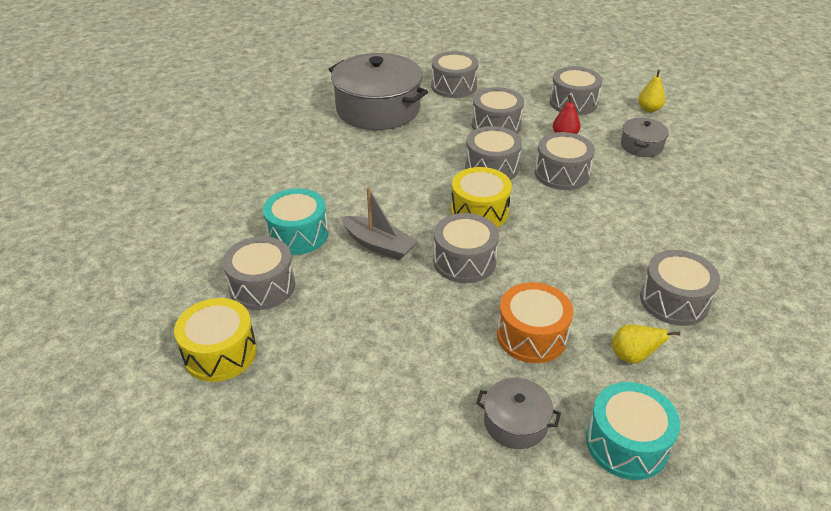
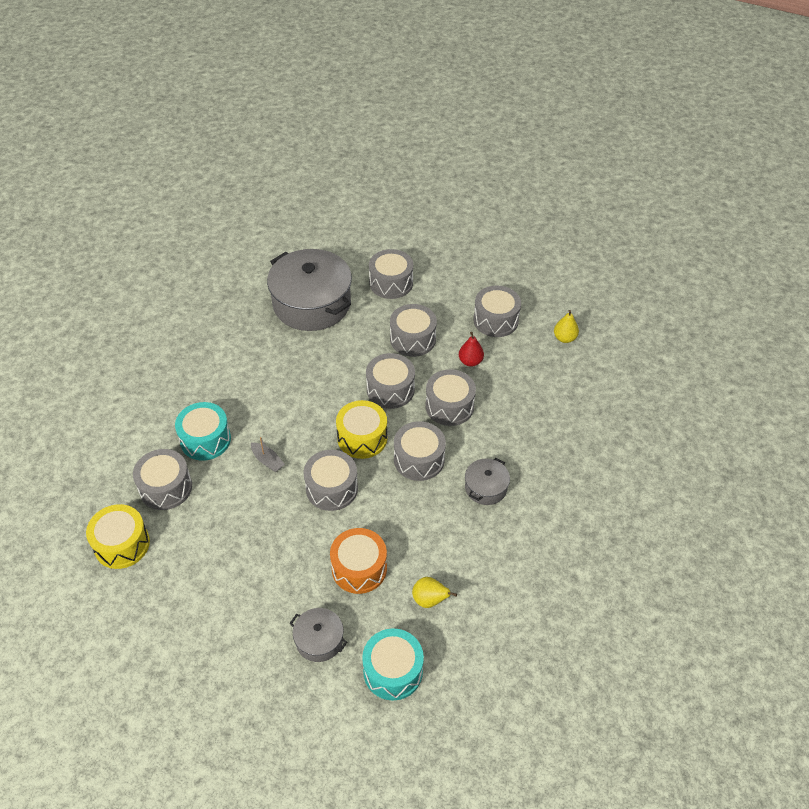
camera: 10 degrees right, 10 degrees up
grey boat [341,187,417,260] -> grey boat [251,437,285,472], size x0.62
grey pot [621,118,669,157] -> grey pot moved to [465,458,510,505]
grey drum [640,250,720,326] -> grey drum moved to [394,421,446,481]

